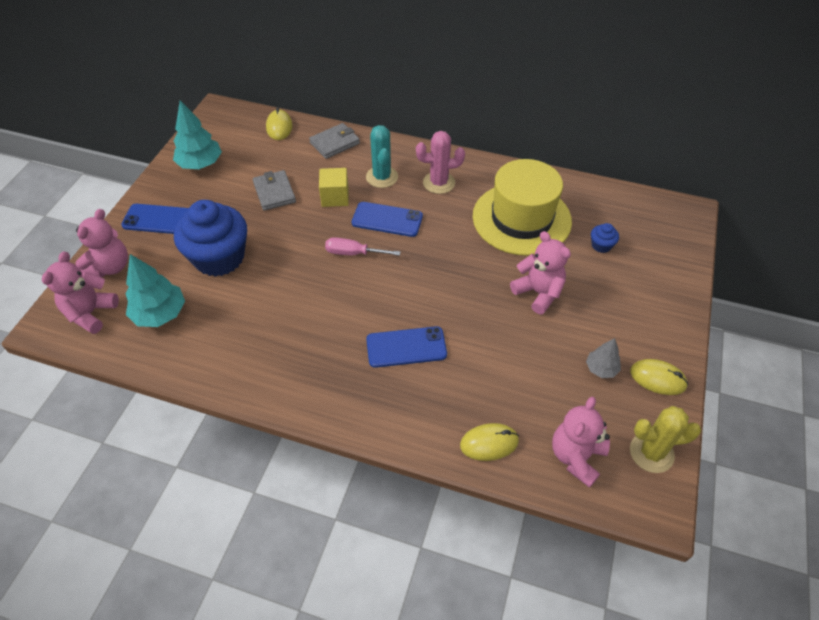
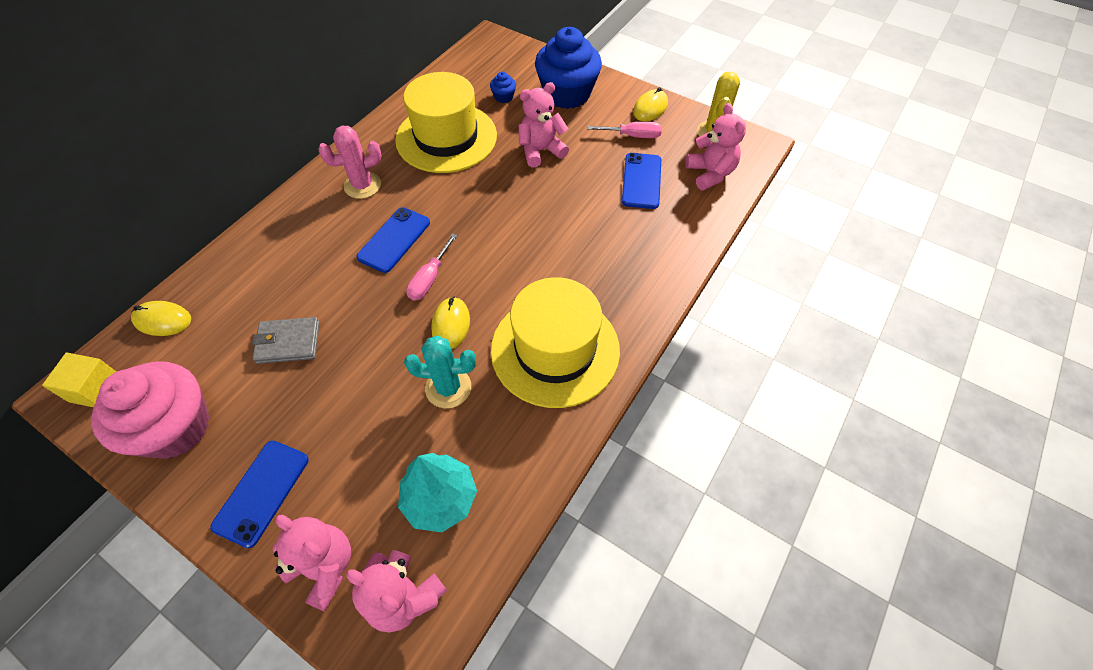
camera: 75 degrees left, 5 degrees up
turquoise tree [173,101,222,169] -> pink cupcake [91,361,210,459]
blue cupcake [174,200,247,277] -> blue cupcake moved to [535,27,602,109]
grey wallet [309,123,360,159] -> none
yellow cube [319,168,349,207] -> yellow cube moved to [42,352,116,407]
turquoise cactus [366,125,398,188] -> turquoise cactus moved to [404,336,476,408]
blue phone [366,326,447,368] -> blue phone moved to [622,153,661,209]
pink cactus [416,131,465,194] -> pink cactus turned 60 degrees clockwise [318,126,382,199]
yellow mouse [460,423,519,461] -> yellow mouse moved to [431,297,470,349]
pink teddy bear [552,397,610,488] -> pink teddy bear turned 150 degrees counterclockwise [685,103,746,190]
grey tree [586,338,621,378] -> pink screwdriver [587,122,662,138]
none -> yellow hat [491,277,620,408]

